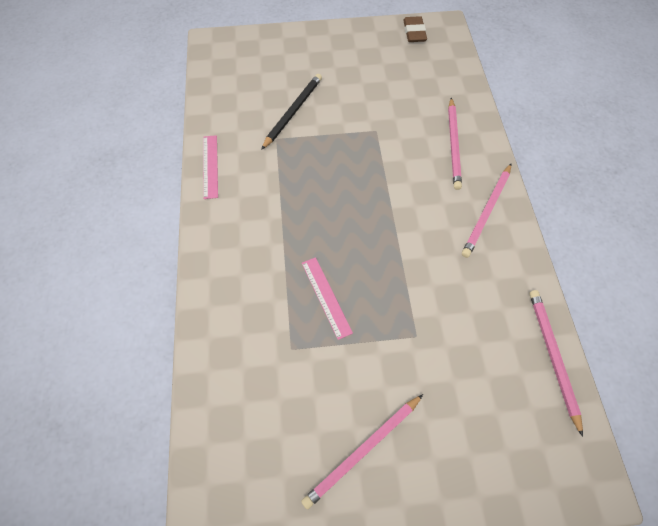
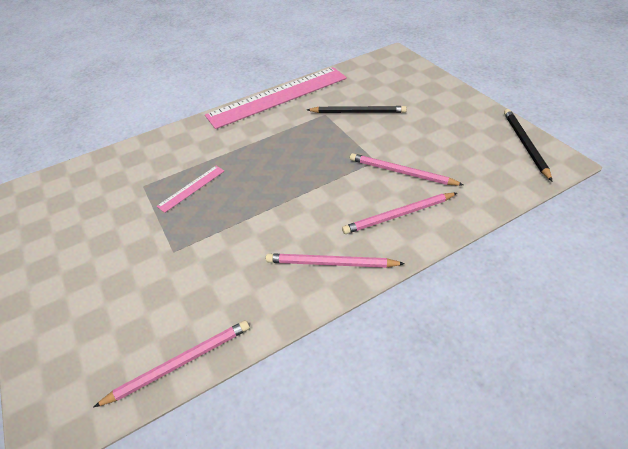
camera: 70 degrees right, 15 degrees down
pink ruler [203,135,218,199] -> pink ruler [205,67,347,129], size x2.41
pink pencil [301,394,423,510] -> pink pencil moved to [350,153,463,186]
brown eraser [403,16,427,42] -> black pencil [504,109,553,182]

